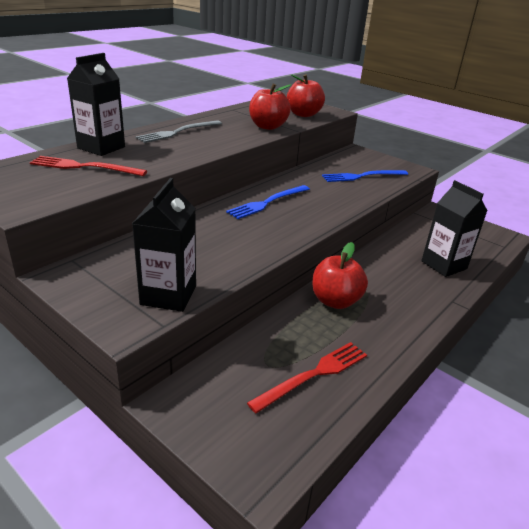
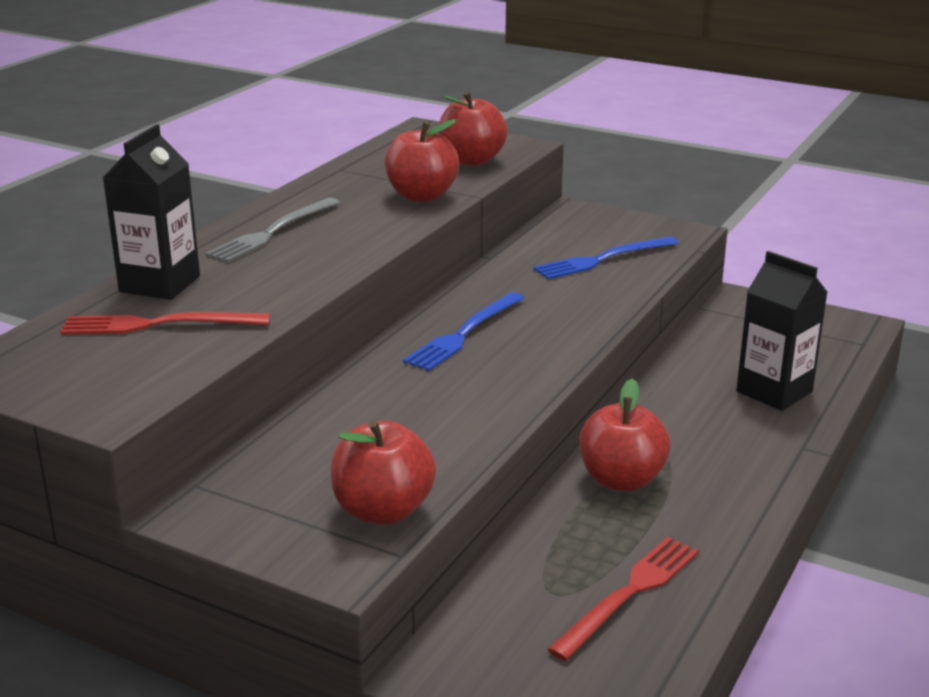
camera: 10 degrees left, 5 degrees down
black carton [132,178,196,312] -> red apple [331,420,436,525]

